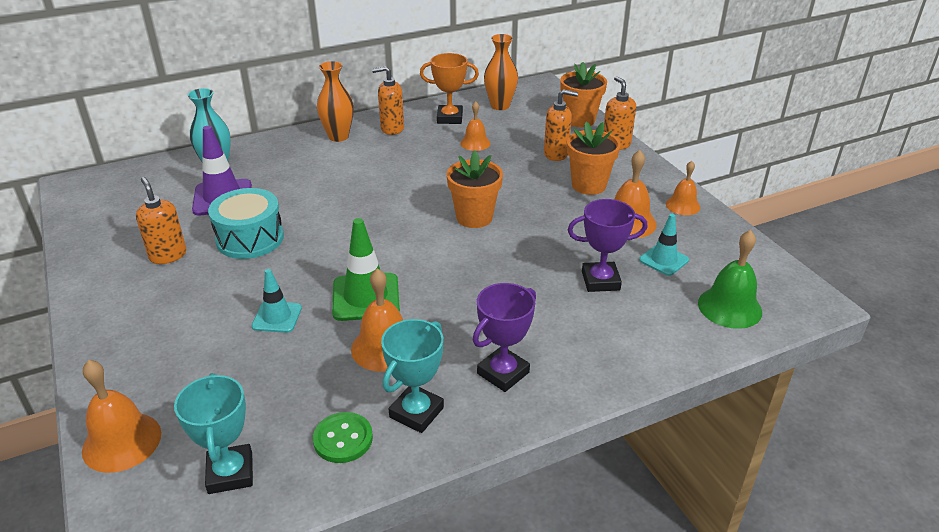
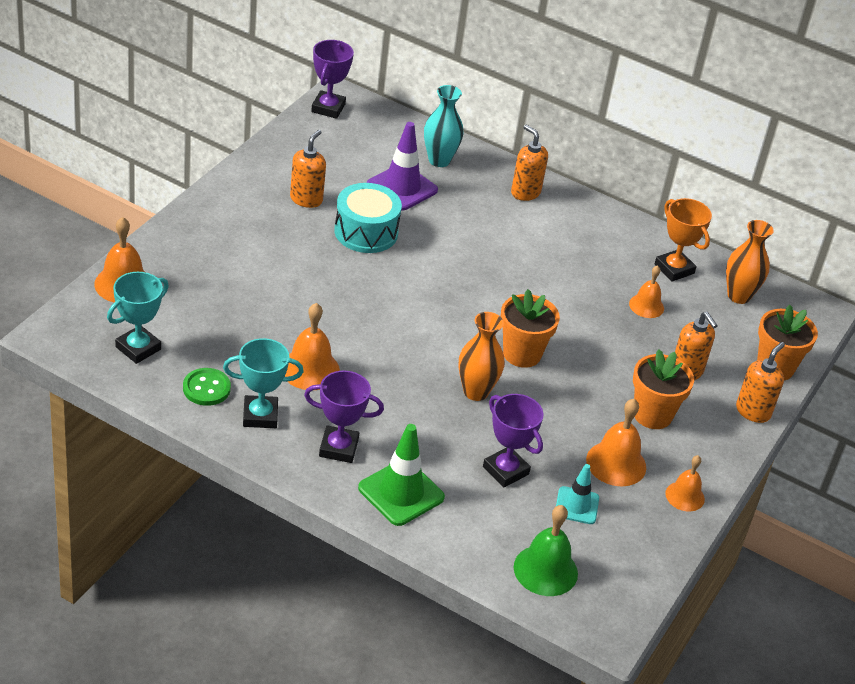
camera: 50 degrees right, 5 degrees up
turquoise traffic cone [252,269,302,333] -> none
orange vase [317,61,354,142] -> orange vase moved to [459,312,505,401]
green traffic cone [332,218,400,321] -> green traffic cone moved to [358,424,445,526]
orange soap dispenser [372,66,404,135] -> orange soap dispenser moved to [511,125,548,201]
none -> purple trophy [311,40,354,119]

